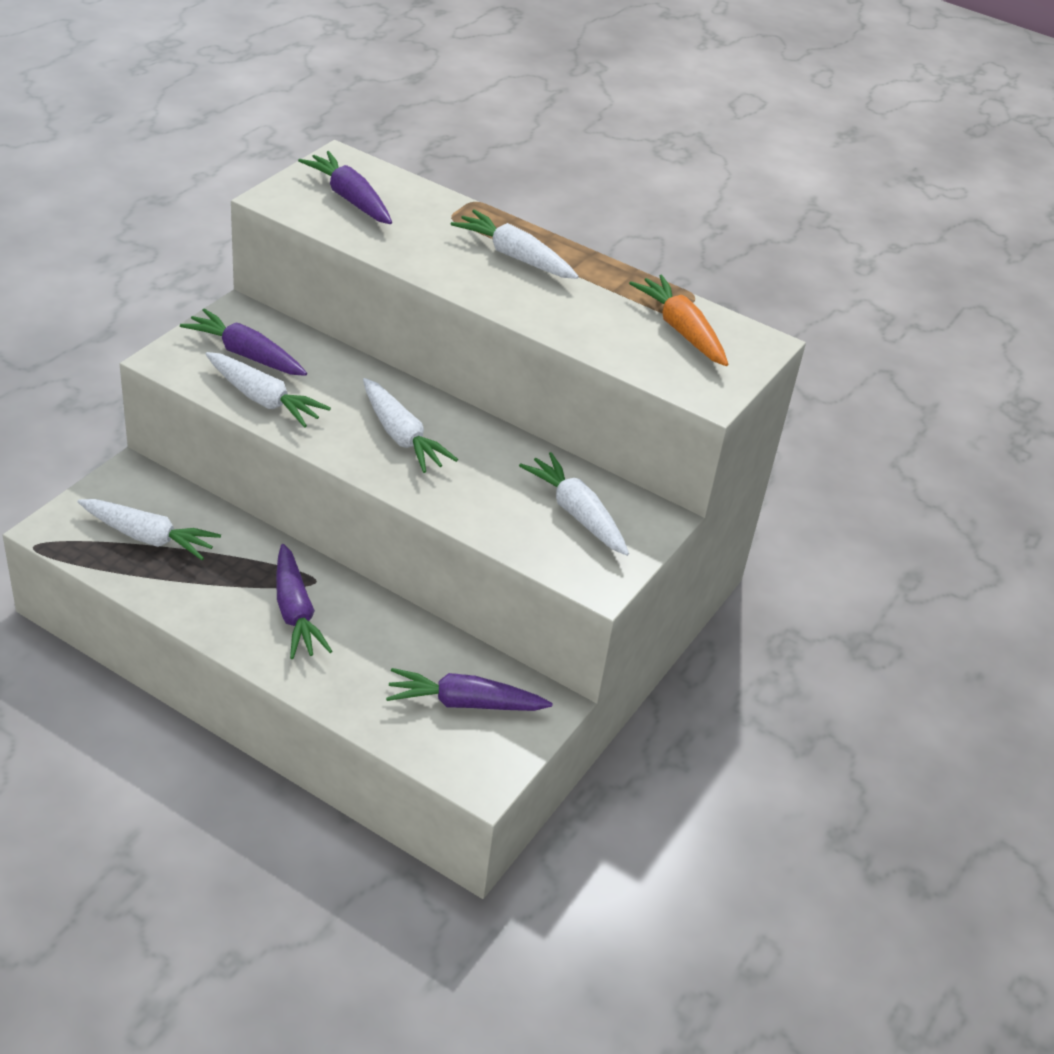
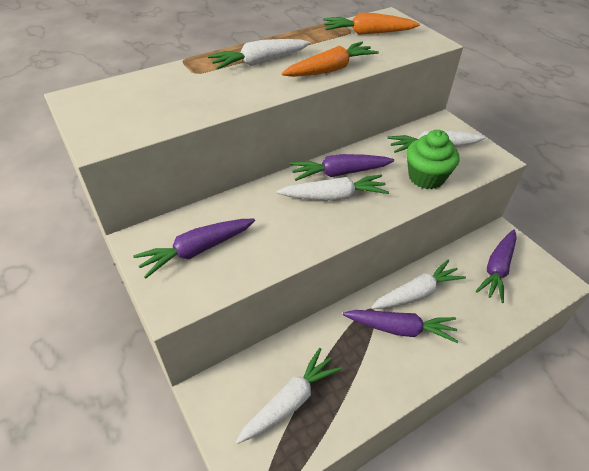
camera: 60 degrees left, 5 degrees up
white carrot [206,352,331,428] -> white carrot moved to [371,259,466,309]
purple carrot [298,151,392,224] -> purple carrot moved to [290,154,394,181]
none -> orange carrot [282,42,379,77]
none -> green cupcake [406,130,459,189]

